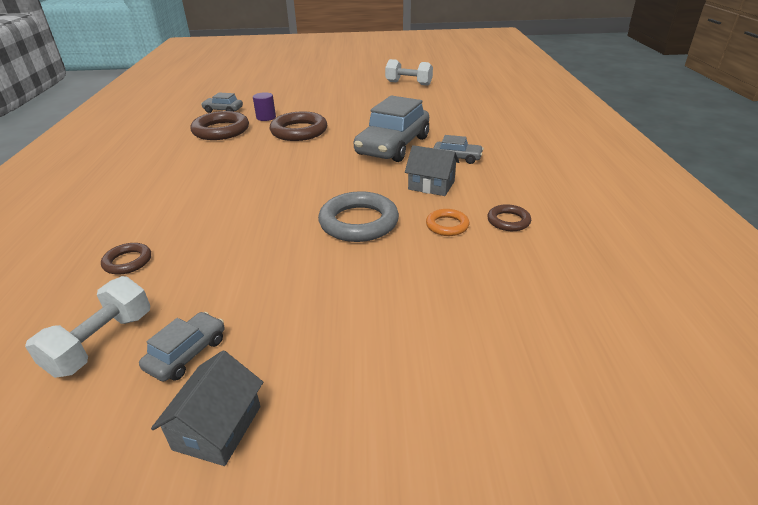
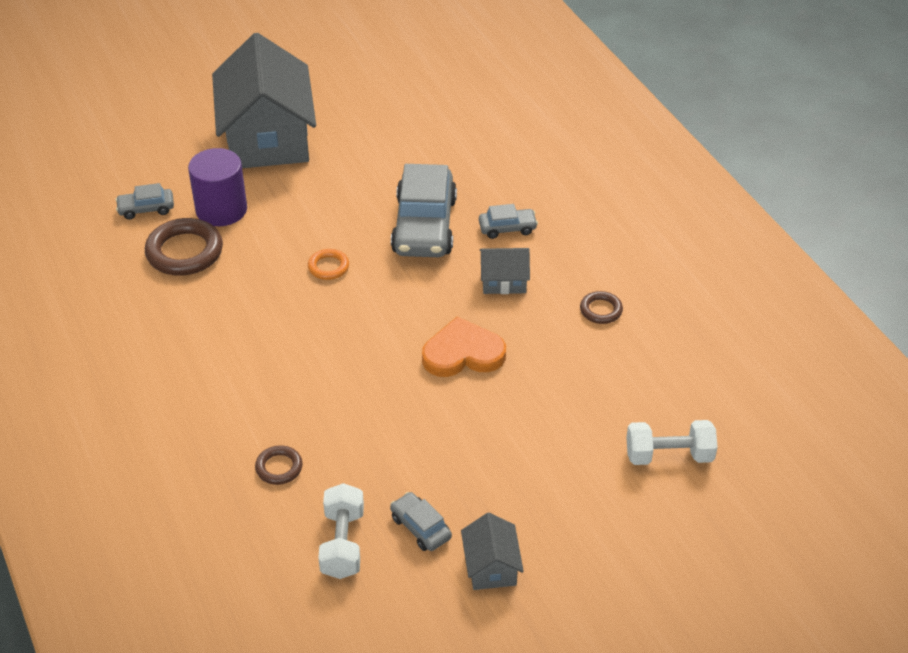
camera: 25 degrees left, 10 degrees up
grey car [139,312,225,382] -> grey car turned 45 degrees counterclockwise [390,492,452,551]
purple cylinder [253,92,276,121] -> purple cylinder [188,148,247,226], size x1.89
brown ring [270,111,327,141] -> none
grey ring [318,191,399,242] -> orange heart [422,317,506,377]
white dumbbell [385,59,433,86] -> white dumbbell moved to [626,420,718,465]
orange ring [426,209,469,236] -> orange ring moved to [308,249,349,280]
none -> grey house [212,33,316,168]

